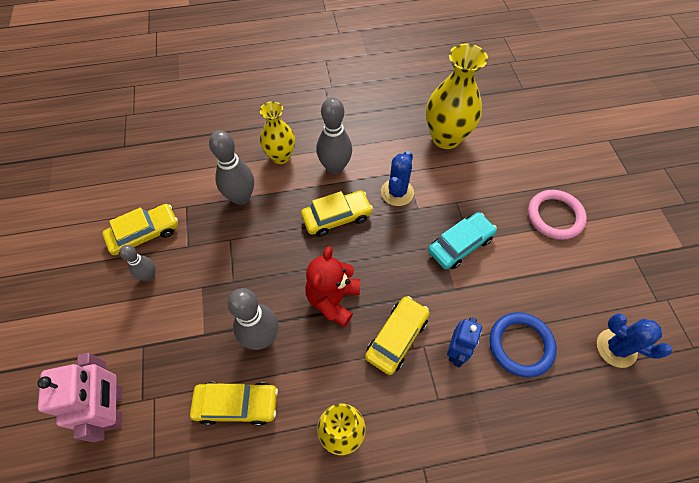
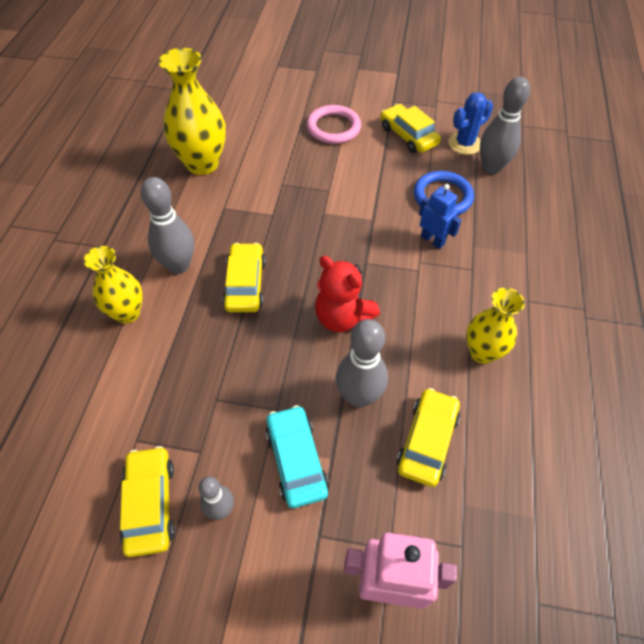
camera: 70 degrees left, 5 degrees down
grey bowling pin [209,130,254,205] -> grey bowling pin moved to [480,77,530,174]
yellow car [365,296,430,375] -> yellow car moved to [381,104,441,153]
blue cactus [381,151,414,206] -> none
turquoise car [428,212,497,269] -> turquoise car moved to [266,405,329,508]

